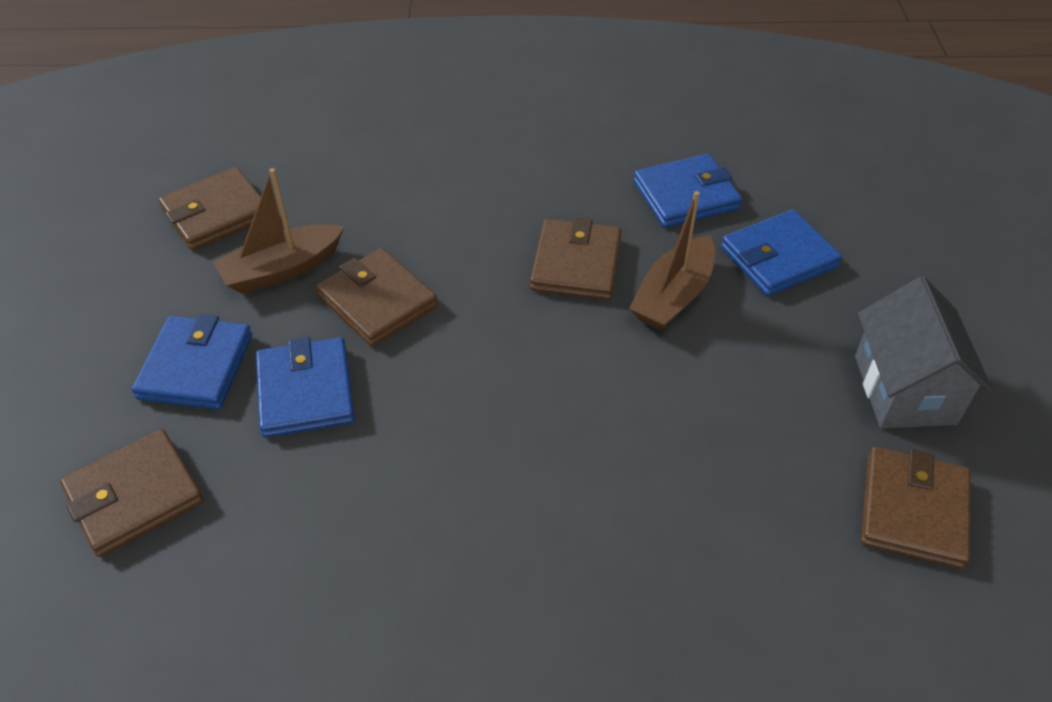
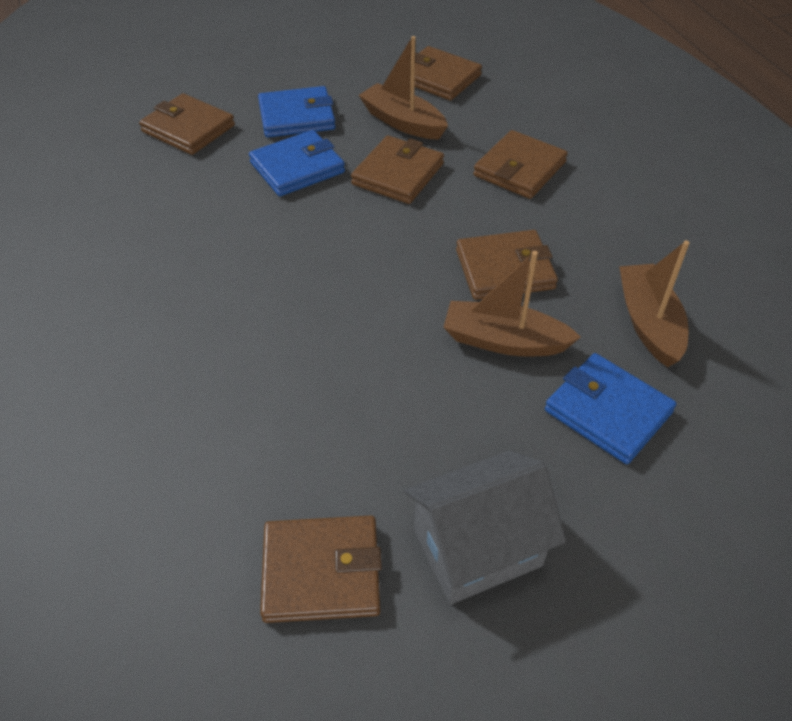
camera: 70 degrees right, 0 degrees up
blue wallet [634,154,742,228] -> brown boat [619,240,690,367]
none -> brown wallet [473,130,568,199]

